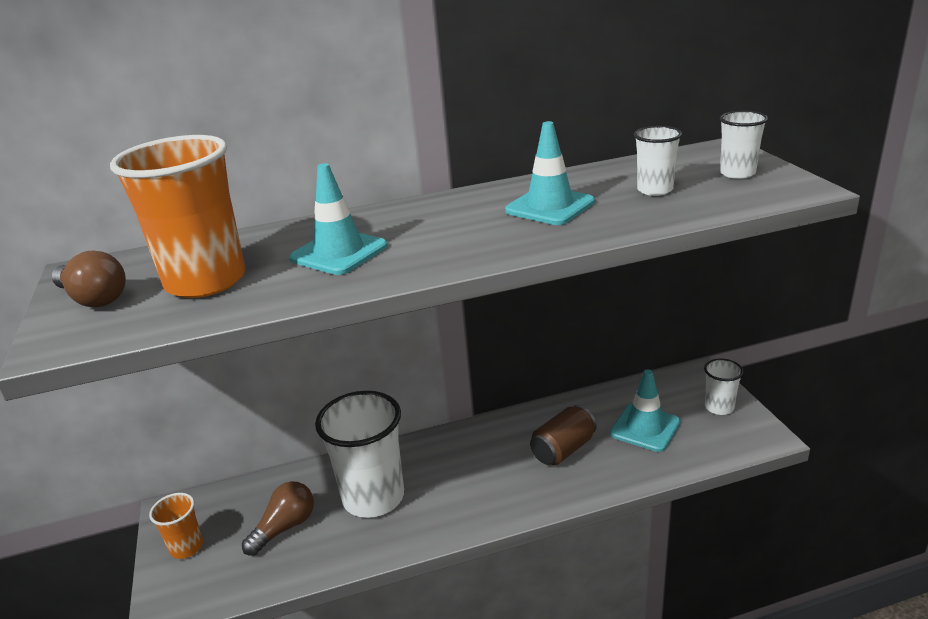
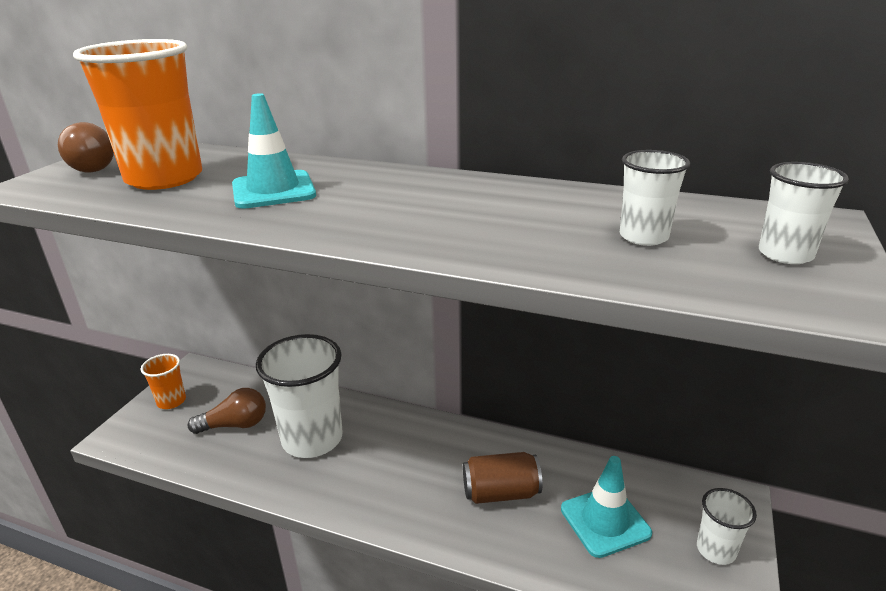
camera: 35 degrees right, 0 degrees up
turquoise traffic cone [505,121,595,225] -> none

